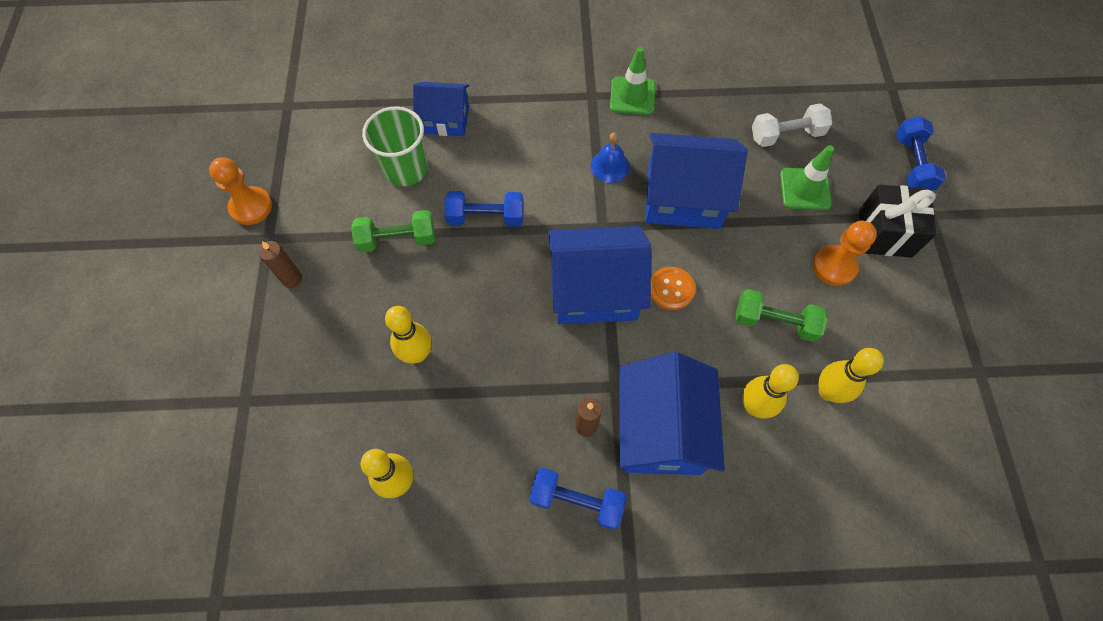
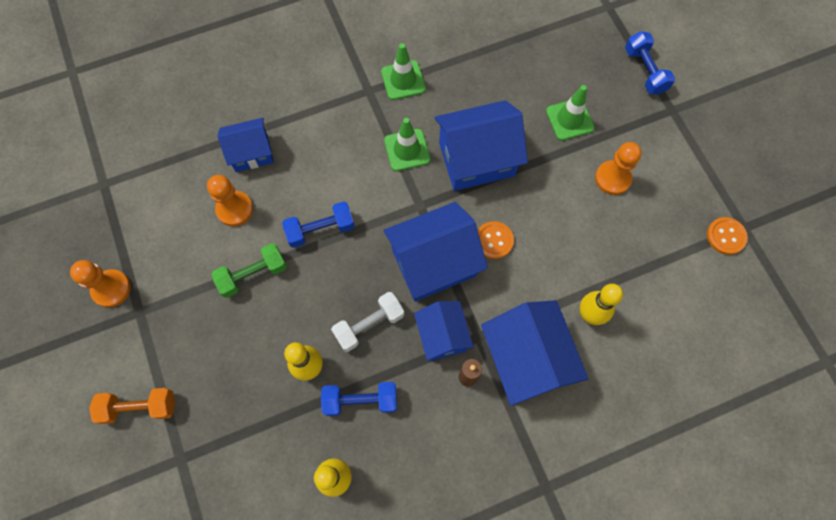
camera: 20 degrees left, 5 degrees up
brown candle [258,241,302,288] -> none
green cup [362,106,428,186] -> orange pawn [207,175,253,226]
blue dumbbell [529,468,627,530] -> blue dumbbell moved to [321,382,397,416]
blue bell [591,132,630,183] -> green traffic cone [384,118,431,171]
green dumbbell [736,289,828,342] -> none
white dumbbell [752,103,832,147] -> white dumbbell moved to [331,292,404,352]
yellow bowling pin [818,348,884,403] -> none
black gift [859,185,936,258] -> none
none -> orange dumbbell [89,388,175,424]
none -> blue house [414,301,474,361]
none -> orange button [707,217,748,255]

